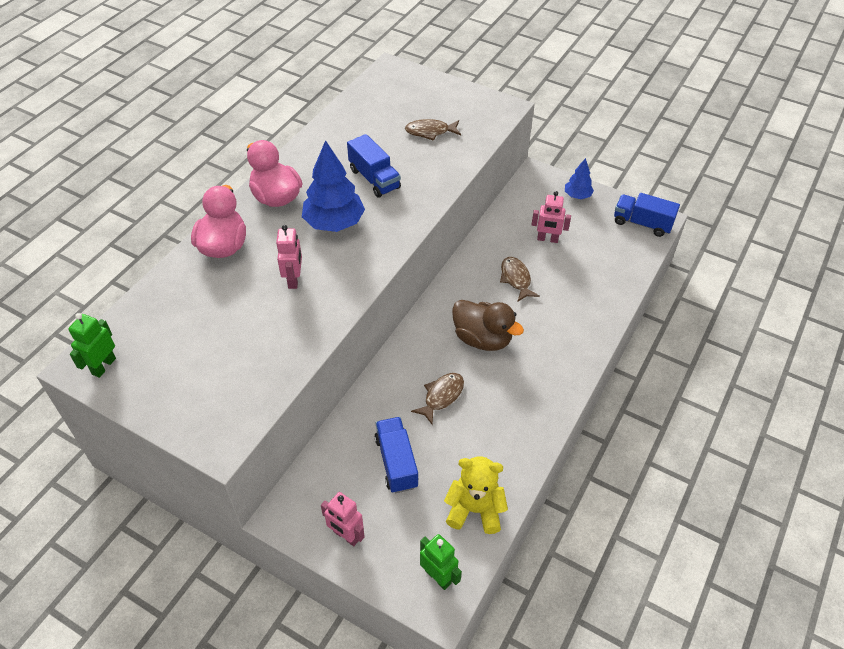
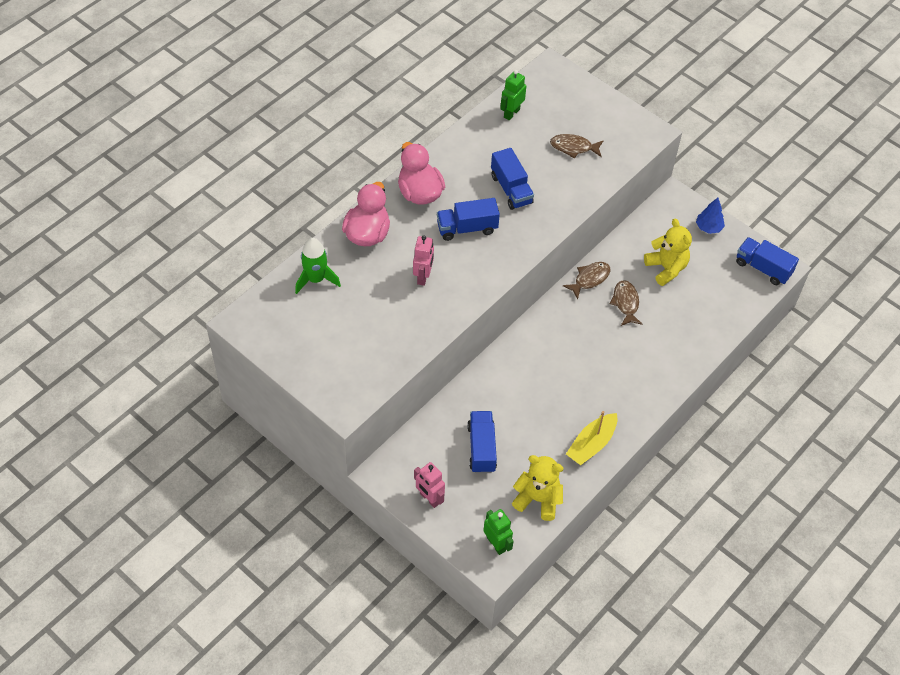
camera: 10 degrees right, 5 degrees up
green robot [68,313,116,378] -> green robot moved to [500,70,526,120]
blue tree [302,140,365,232] -> blue truck [437,198,500,241]
brown fish [411,373,464,425] -> brown fish moved to [563,262,611,299]
brown duck [452,300,524,351] -> none
pink robot [531,191,571,243] -> yellow teddy bear [644,219,692,286]
none -> green rocket [295,238,341,294]
none -> yellow boat [566,411,617,465]

